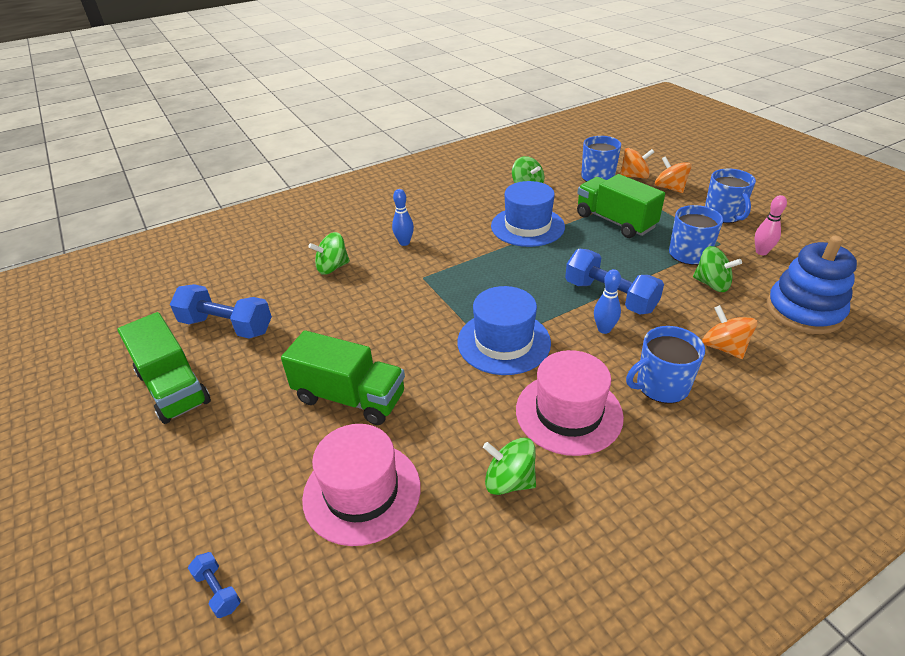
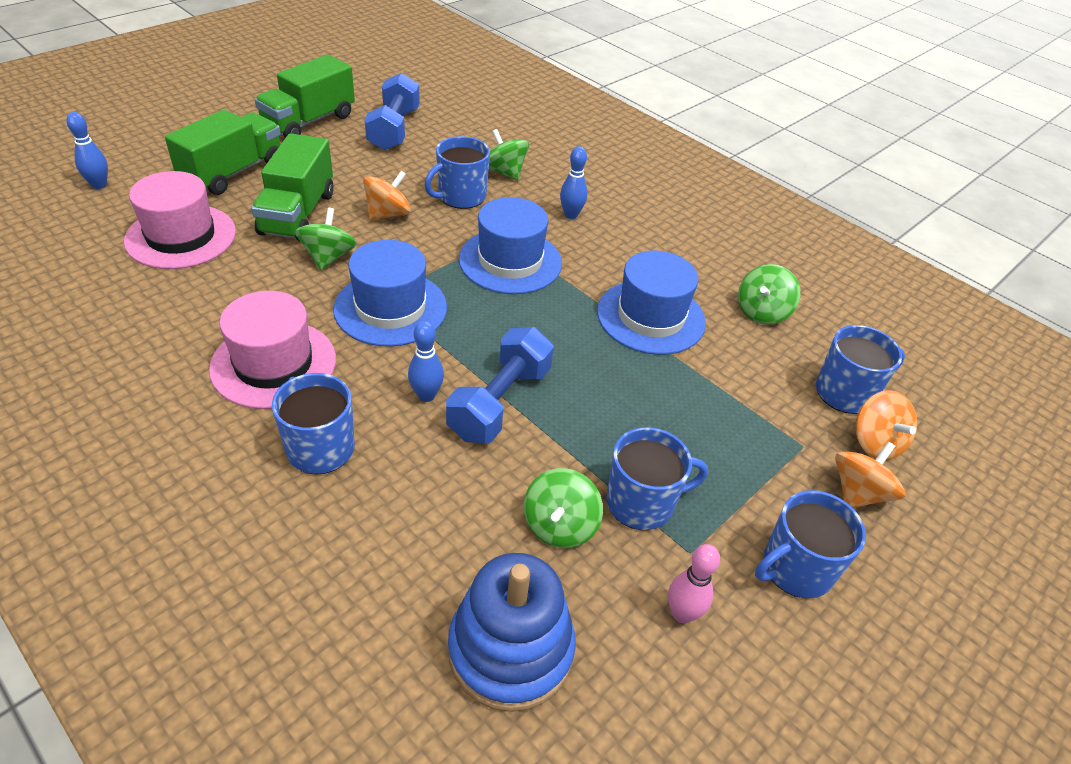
camera: 70 degrees right, 5 degrees up
blue dumbbell [188,552,241,618] -> blue bowling pin [66,112,108,189]
green spinning top [483,438,536,495] -> green spinning top moved to [295,207,357,270]
green truck [577,174,665,238] -> green truck moved to [165,110,281,195]
orange spinning top [702,305,757,359] -> orange spinning top moved to [363,170,411,221]
none -> blue mug [424,136,490,209]
none -> blue hat [459,197,562,294]

